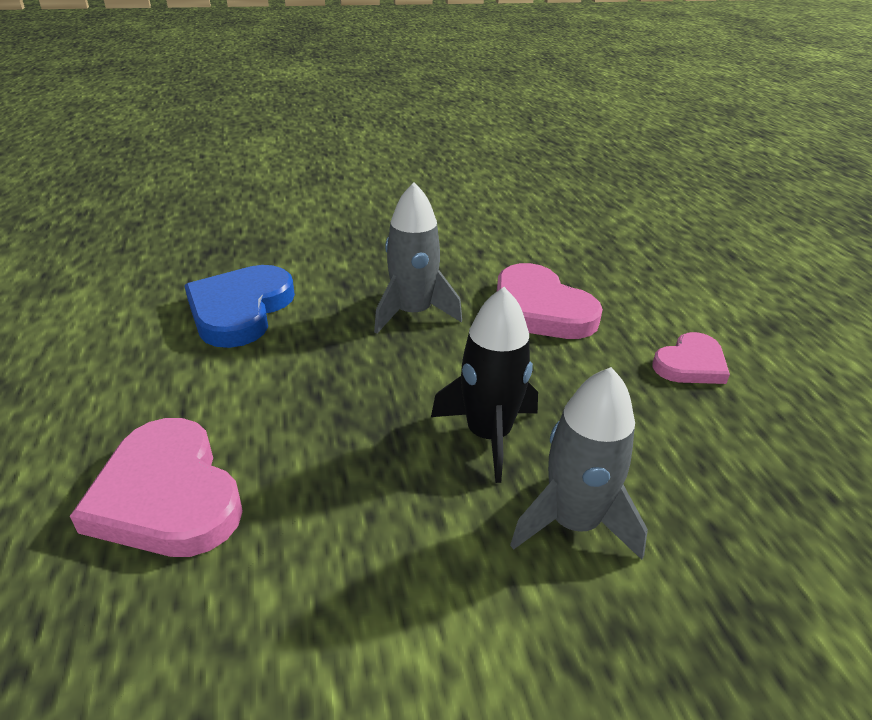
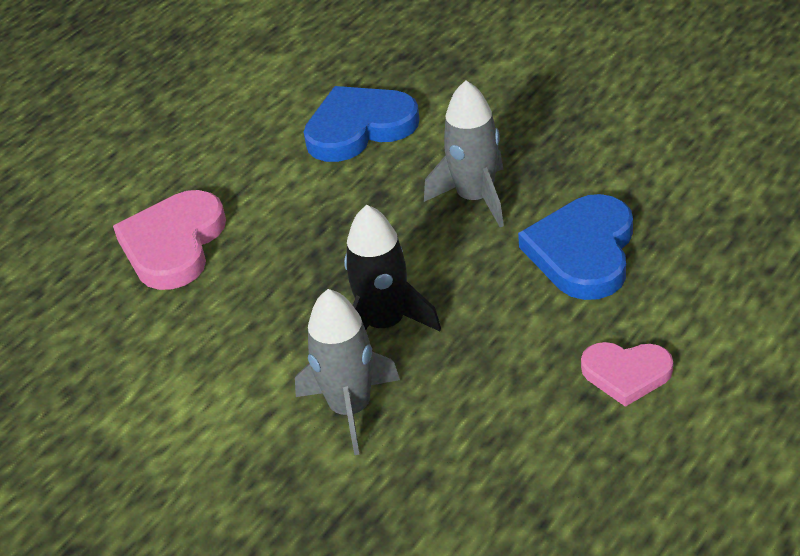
camera: 55 degrees right, 5 degrees up
pink heart [497,263,603,339] -> blue heart [518,194,633,300]

